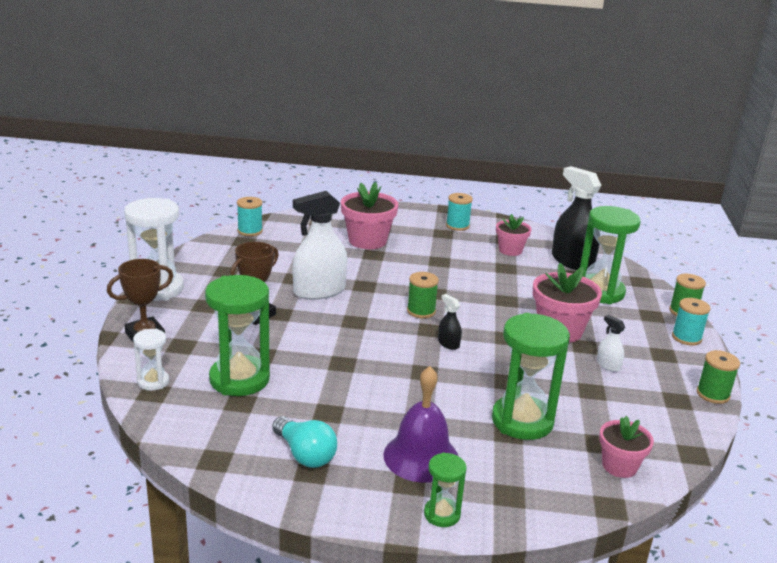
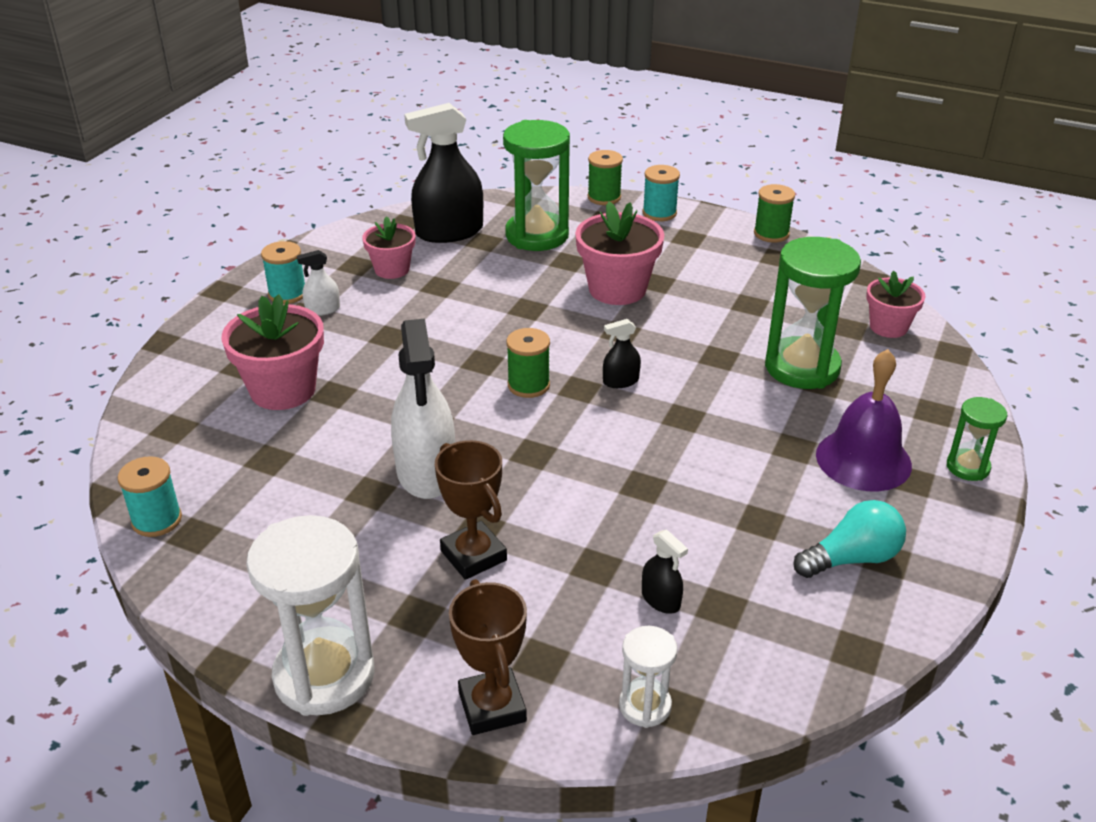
camera: 70 degrees left, 10 degrees up
green hourglass [205,275,270,396] -> black spray bottle [642,529,688,614]
white spray bottle [597,315,625,372] -> white spray bottle moved to [297,250,340,316]

